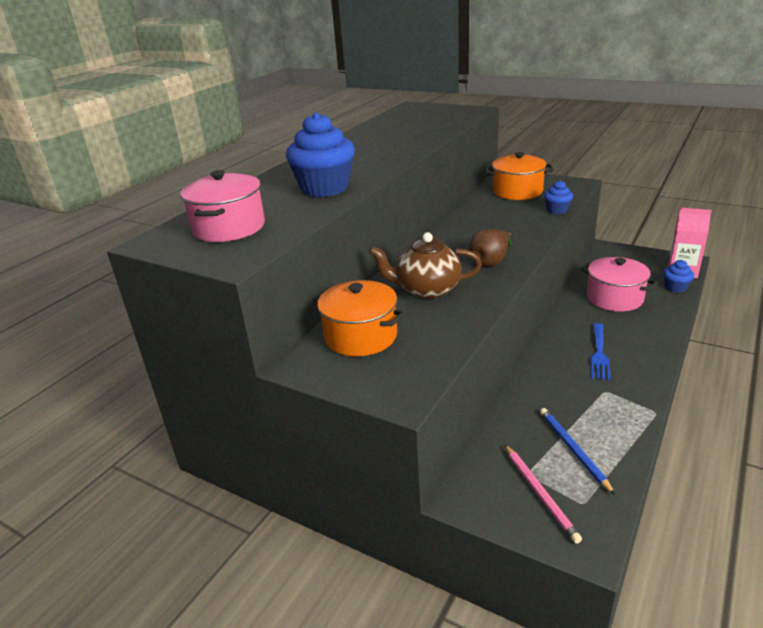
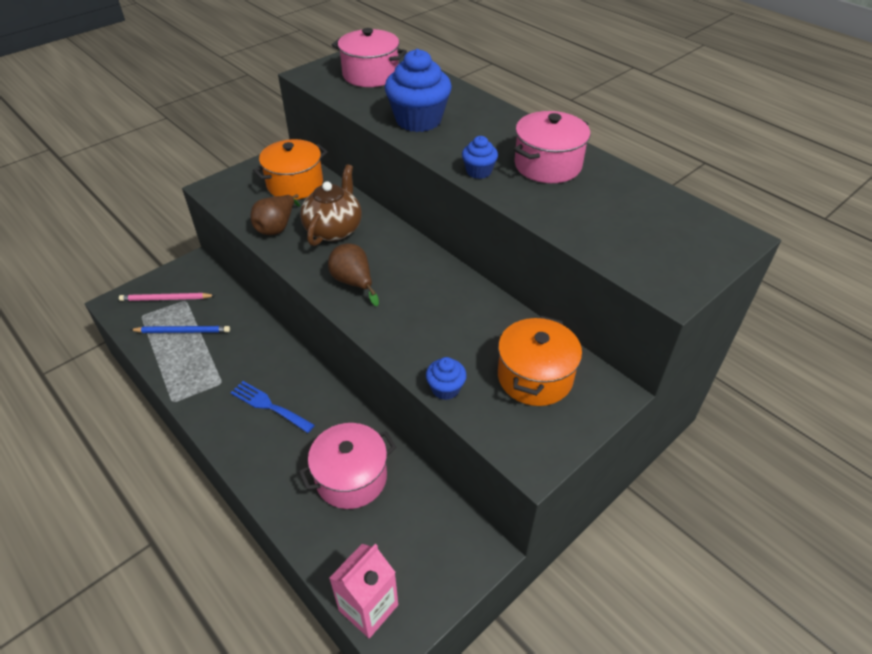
camera: 105 degrees right, 15 degrees up
blue cupcake [663,260,694,293] -> blue cupcake moved to [462,136,498,179]
none -> brown pear [250,194,300,235]
none -> pink pot [514,111,590,183]

